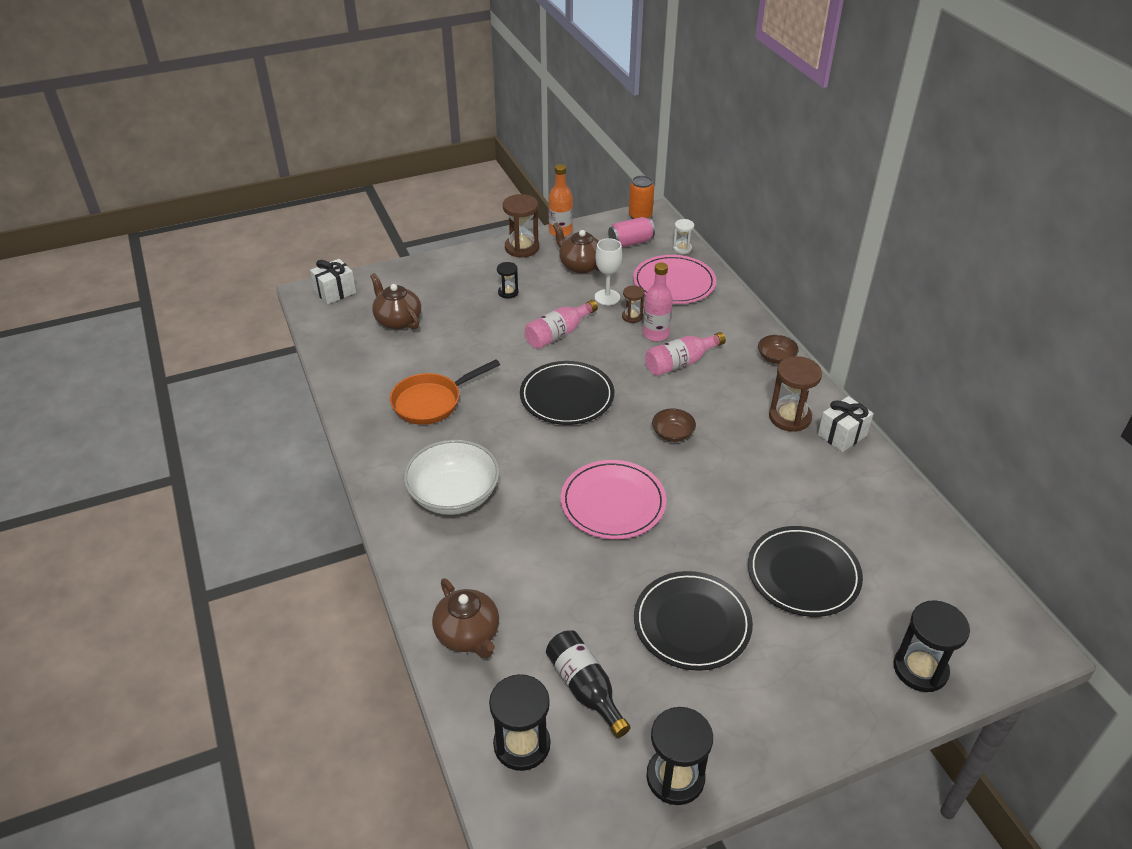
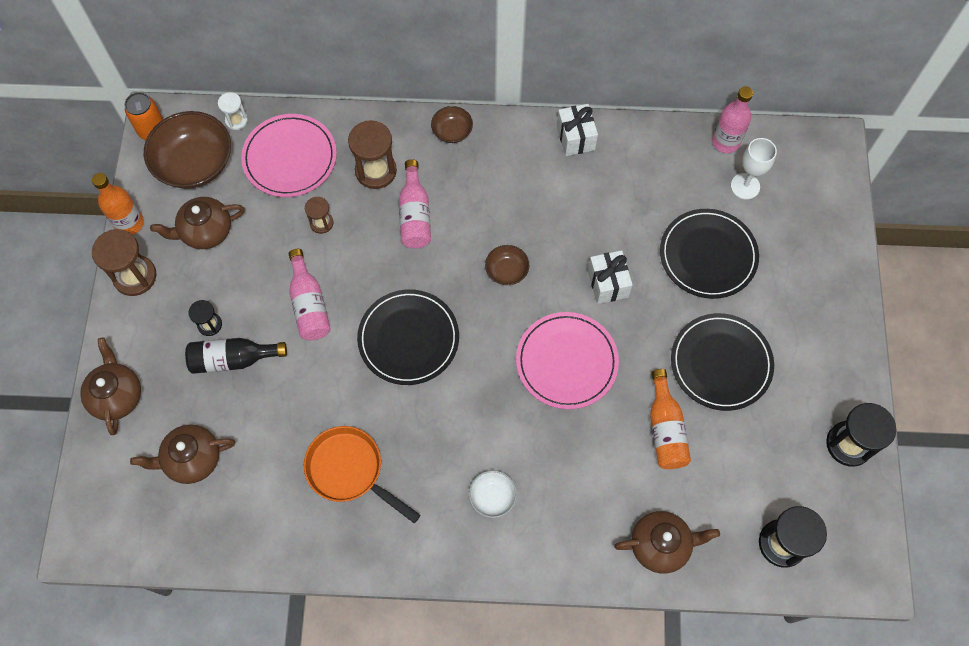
camera: 65 degrees left, 25 degrees up
white gift [310,259,356,305] -> white gift moved to [588,250,633,304]
orange pan [390,359,500,425] -> orange pan turned 135 degrees clockwise [304,426,421,523]
white bowl [404,439,500,515] -> white bowl [469,470,517,518], size x0.49
black bottle [546,630,631,738] -> black bottle moved to [185,338,287,374]
white goblet [595,238,622,305] -> white goblet moved to [731,138,777,199]
pink can [608,217,655,247] -> brown bowl [144,111,231,189]
pink bottle [643,262,673,341] -> pink bottle moved to [712,87,753,153]
brown hourglass [769,356,822,432] -> brown hourglass moved to [348,120,397,189]
black hourglass [893,600,970,692] -> none
none -> brown teapot [80,337,141,435]
none -> orange bottle [650,369,691,469]

